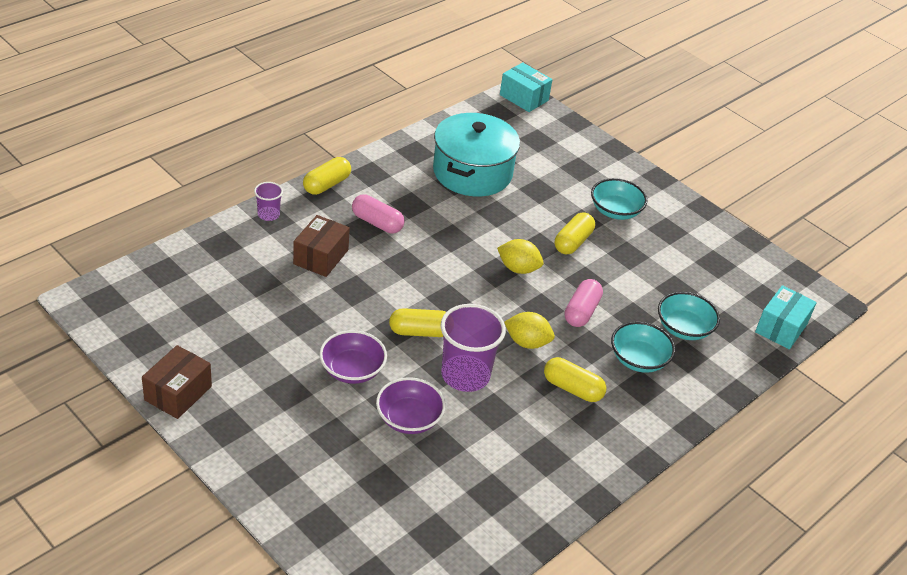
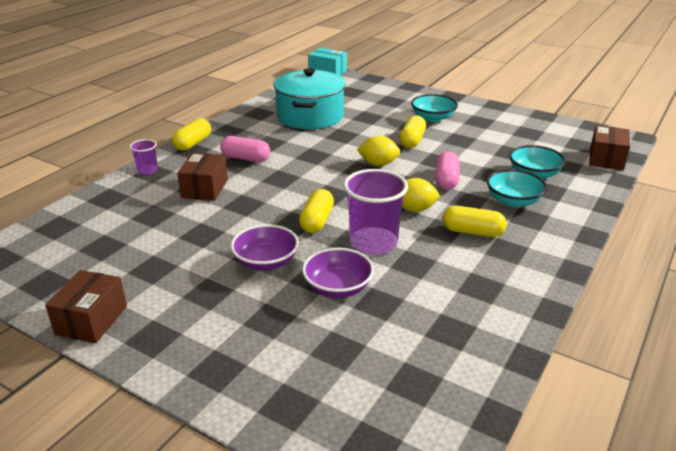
camera: 10 degrees left, 10 degrees down
yellow capsule [389,308,446,337] -> yellow capsule turned 60 degrees counterclockwise [299,189,334,233]
turquoise box [755,285,817,350] -> brown box [589,125,630,170]

